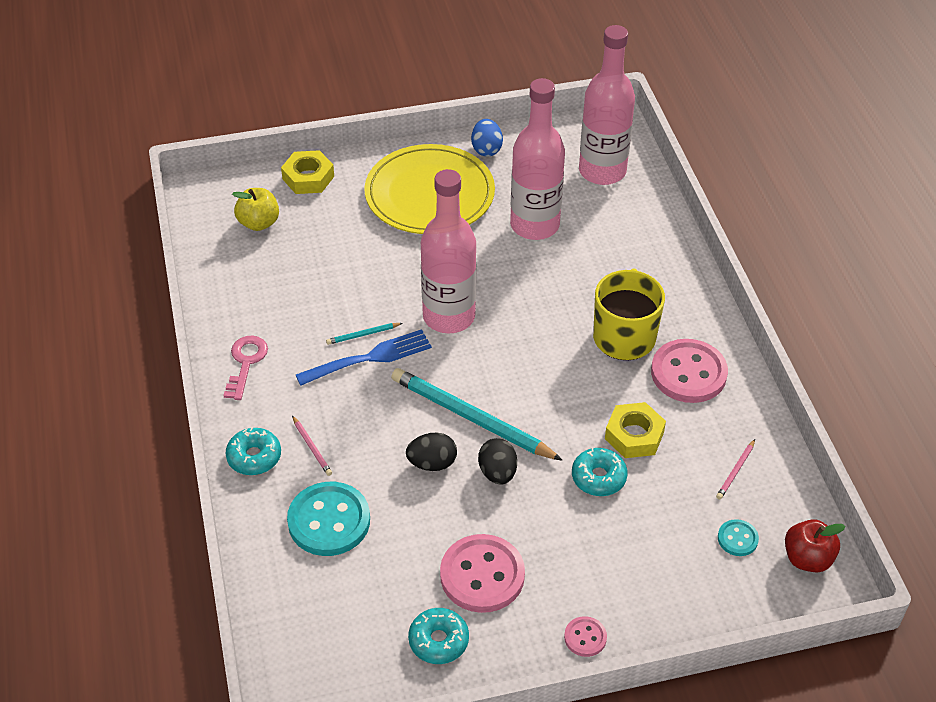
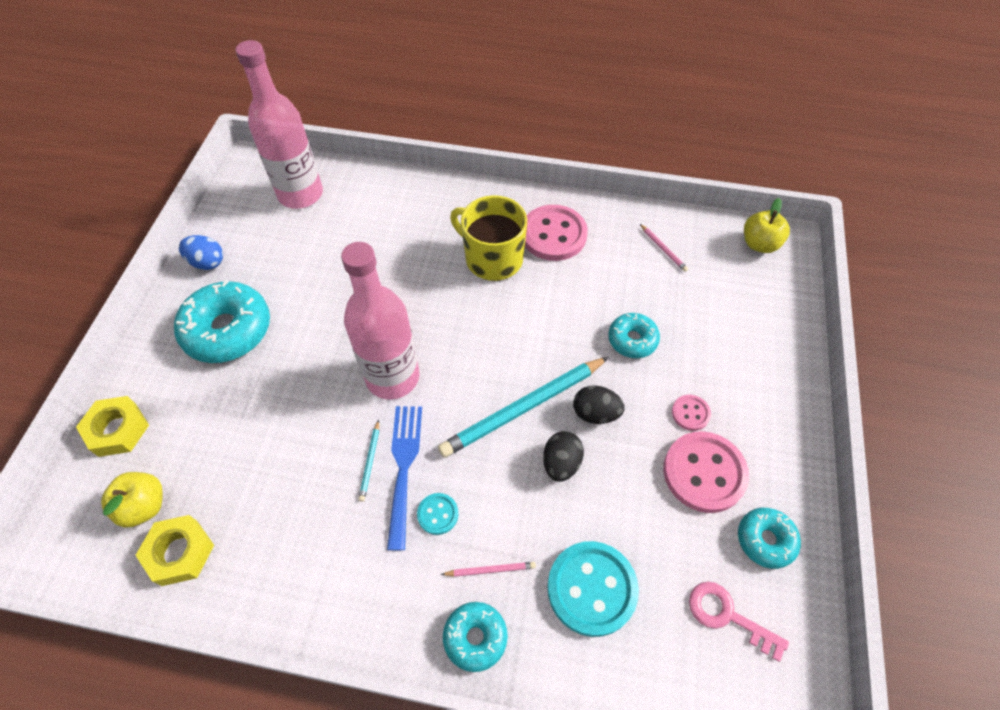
camera: 65 degrees left, 10 degrees up
pink key [223,336,268,400] -> pink key moved to [689,582,789,662]
yellow plate [365,144,495,234] -> turquoise donut [174,280,270,363]
pink bottle [510,78,565,240] -> none
pink button [564,616,607,657] -> pink button moved to [672,395,711,431]
yellow nut [605,402,666,458] -> yellow nut moved to [135,515,214,586]
turquoise button [718,519,759,556] -> turquoise button moved to [417,493,458,535]
red apple [785,519,846,573] -> yellow apple [744,198,790,253]

